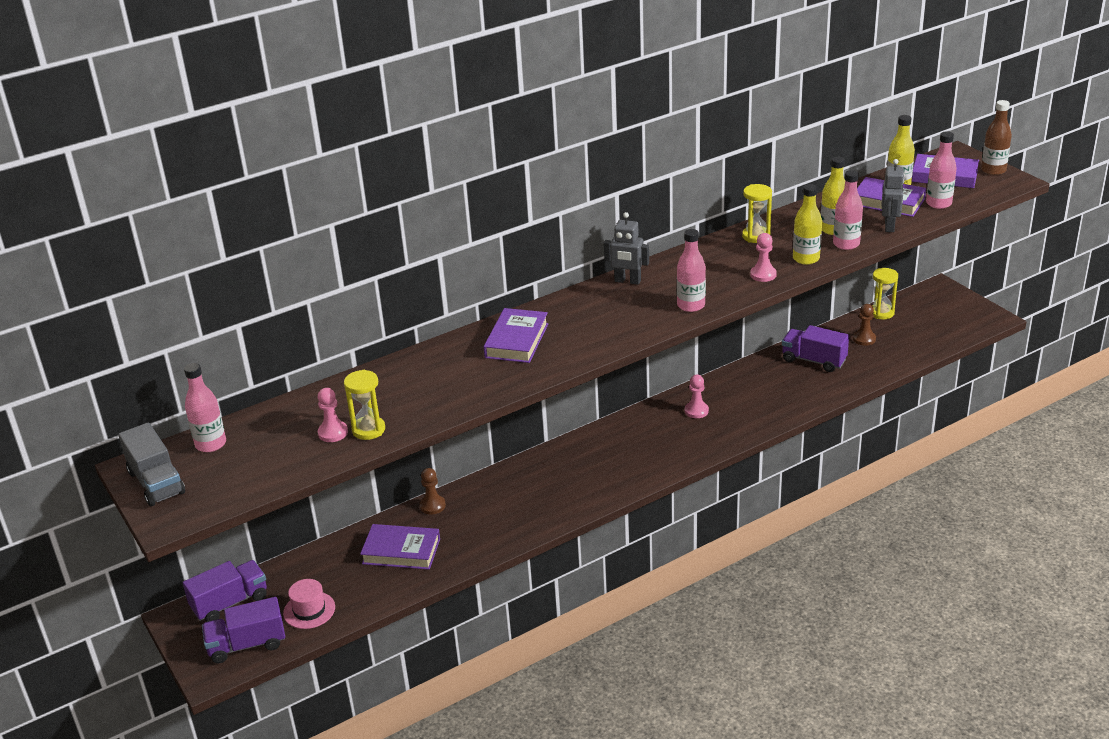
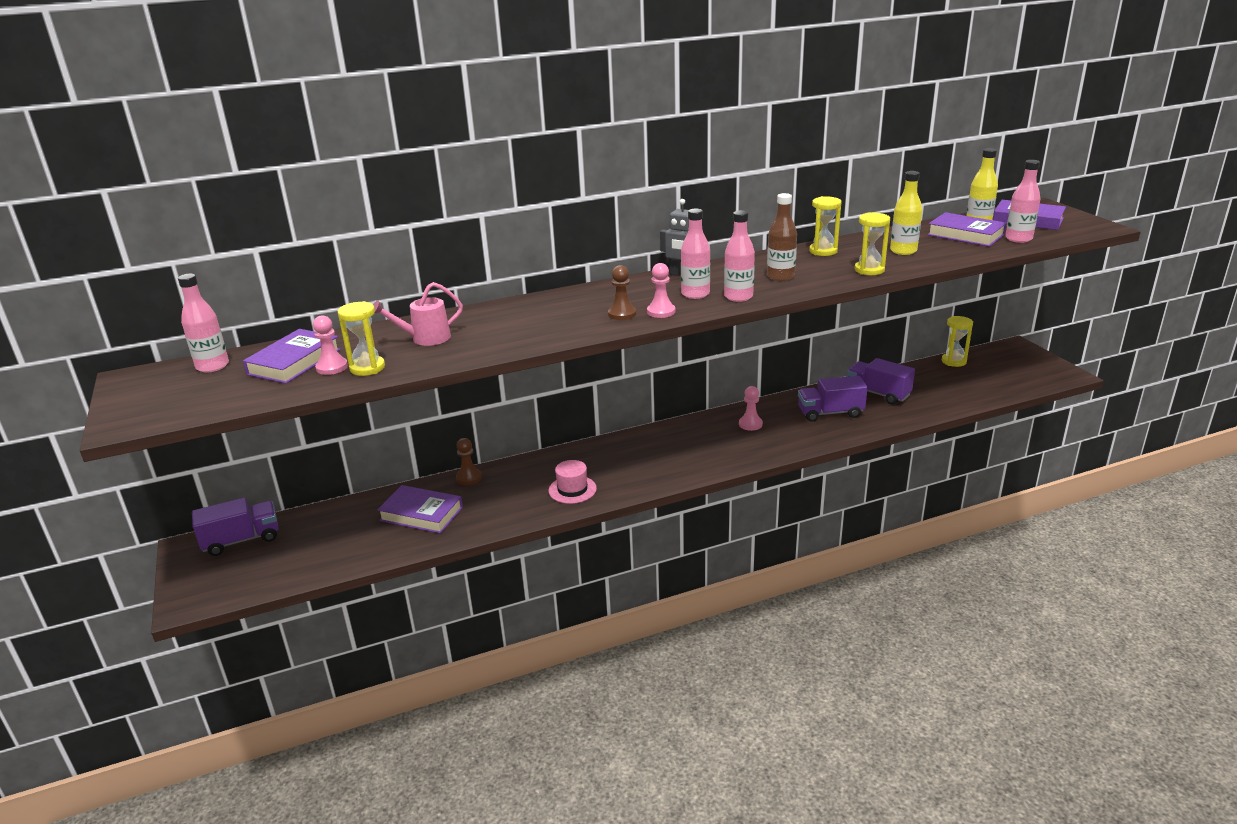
camera: 10 degrees right, 5 degrees down
grey truck [118,422,185,506] -> none
purple truck [202,597,285,663] -> purple truck moved to [798,376,868,422]
pink hat [283,579,335,629] -> pink hat moved to [549,460,597,504]
purple book [484,308,548,363] -> purple book moved to [243,329,341,384]
pink pawn [750,233,777,282] -> pink pawn moved to [647,263,675,318]
yellow bottle [793,184,822,265] -> yellow hourglass [855,212,890,275]
pink bottle [833,170,863,250] -> pink bottle moved to [681,208,710,299]
brown pawn [853,304,876,346] -> brown pawn moved to [608,265,636,320]
grey robot [882,159,905,232] -> none
brown bottle [981,100,1012,175] -> brown bottle moved to [767,193,797,281]
none -> pink watering can [373,282,463,346]

